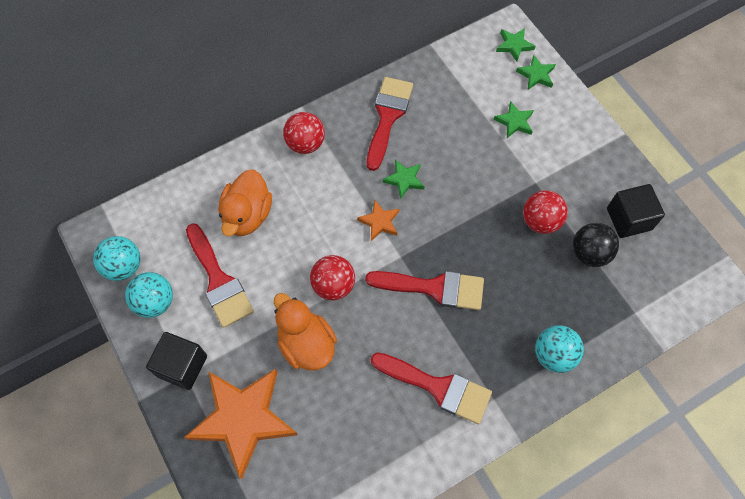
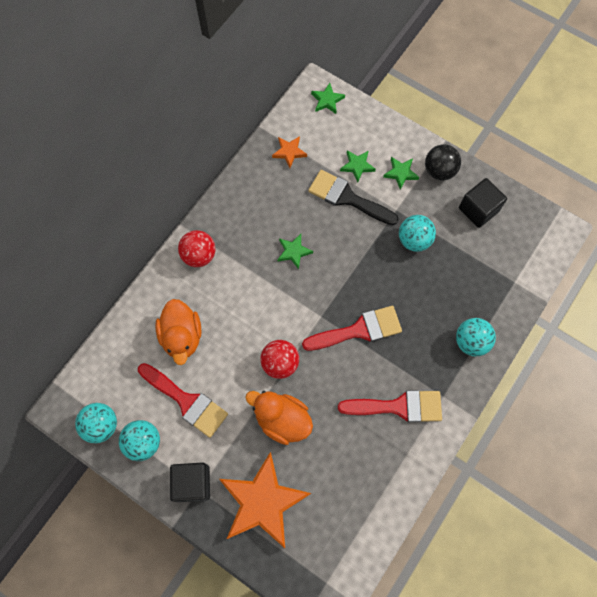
camera: 25 degrees left, 5 degrees up
orange star [357,200,399,241] -> orange star moved to [272,136,307,168]
red brush [367,77,413,171] -> none
green star [516,55,556,90] -> green star moved to [383,157,419,190]
red ball [523,190,568,234] -> turquoise ball [399,215,436,252]
black ball [573,223,619,267] -> black ball moved to [425,144,461,180]
none -> black brush [308,170,399,225]

